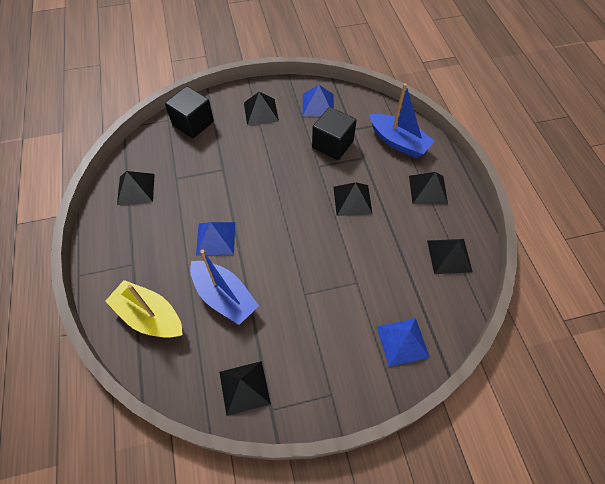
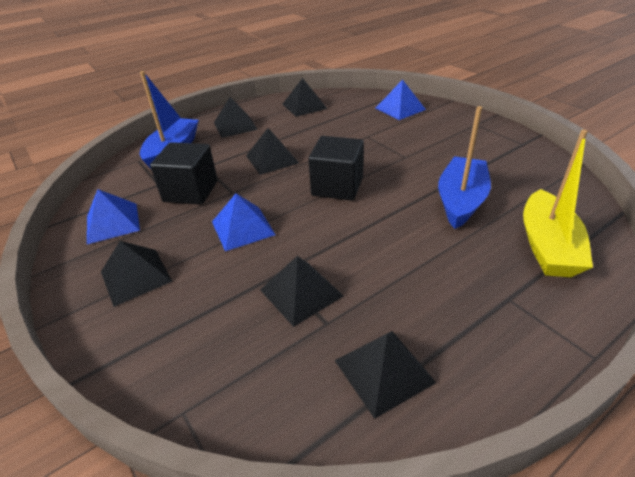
camera: 110 degrees left, 20 degrees down
black cube [165,86,214,139] -> black cube moved to [308,136,364,201]
blue pyramid [196,222,235,256] -> blue pyramid moved to [212,194,276,251]
black pyramid [219,361,271,416] -> black pyramid moved to [260,256,344,327]

